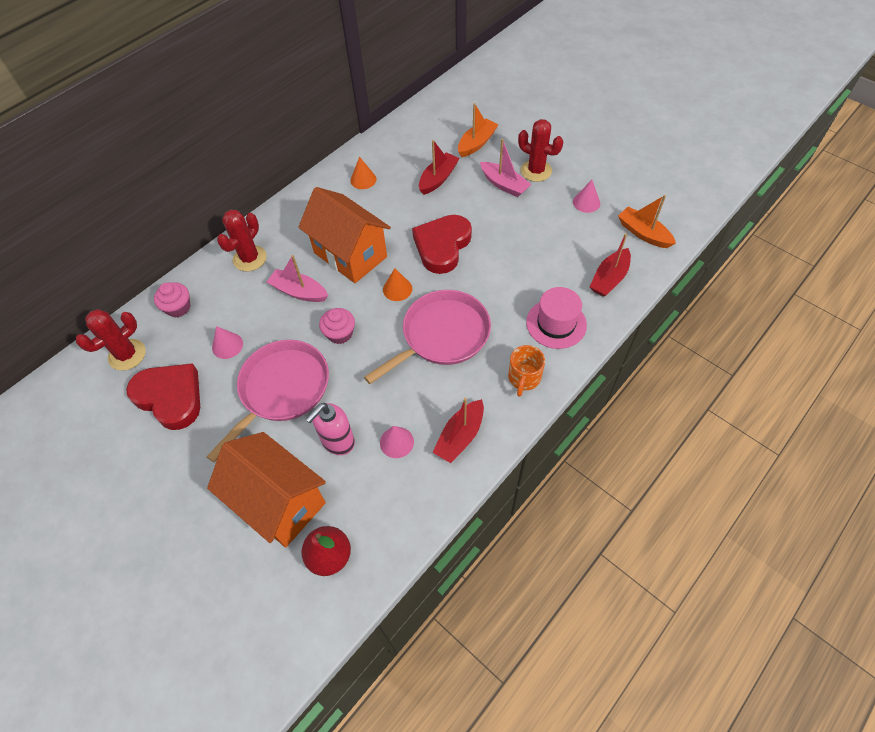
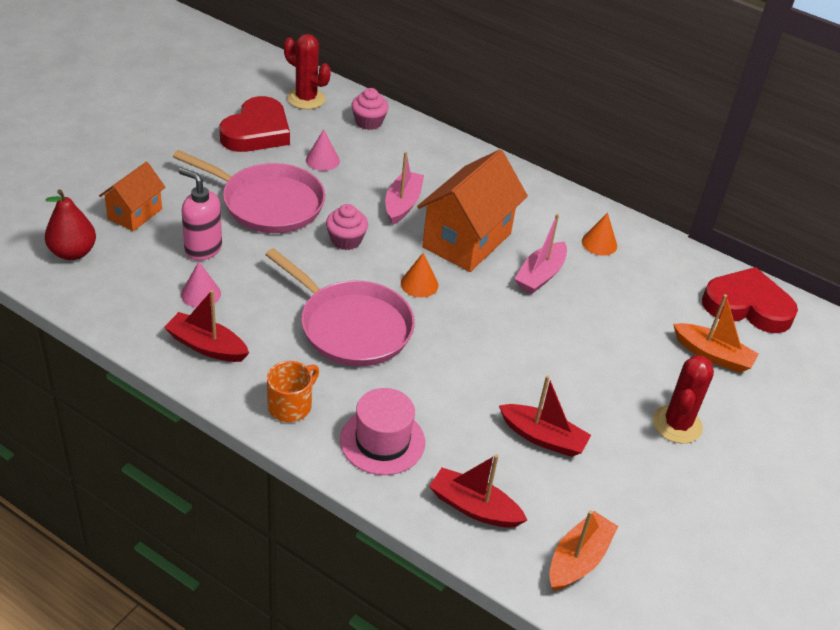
camera: 75 degrees right, 15 degrees down
orange house [207,432,326,547] -> orange house [99,162,165,231], size x0.56
red cactus [217,210,267,271] -> none
red heart [412,215,472,274] -> red heart moved to [702,267,798,333]
red boat [419,140,460,195] -> red boat moved to [499,375,591,457]
pink boat [480,139,531,197] -> pink boat moved to [514,214,567,294]
orange mug [508,345,545,397] -> orange mug turned 120 degrees clockwise [267,361,319,422]
pink cone [573,180,600,213] -> none

